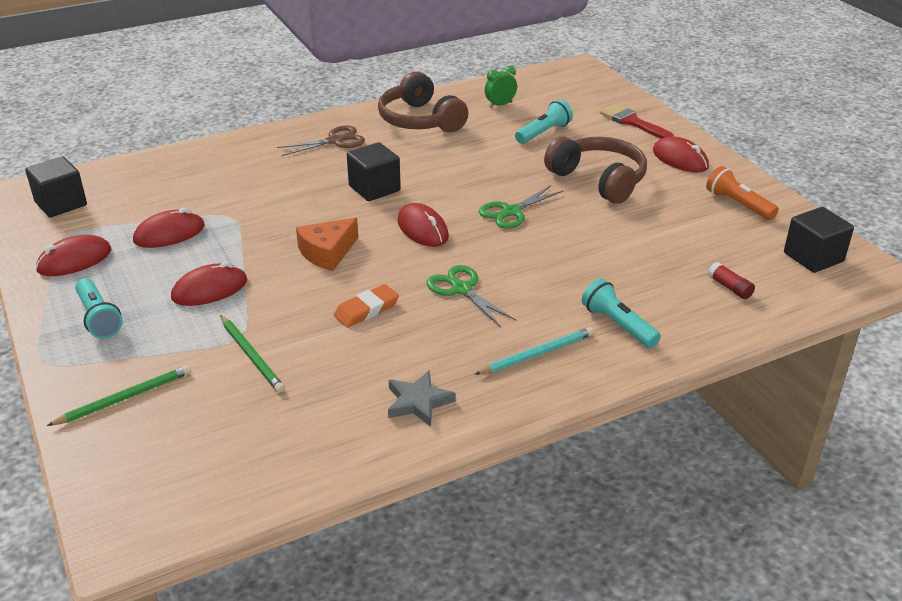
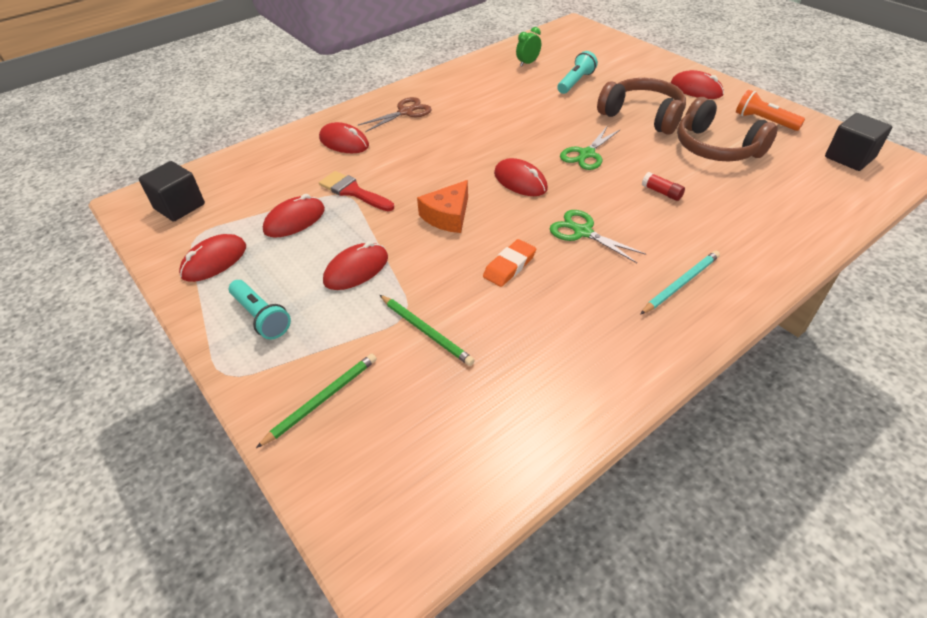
camera: 10 degrees left, 10 degrees up
black cube [347,142,401,201] -> none
brown headphones [378,71,468,132] -> brown headphones moved to [677,97,778,161]
grey star [388,371,456,427] -> none
turquoise flashlight [582,279,661,348] -> none
red brush [600,104,674,138] -> red brush moved to [319,171,394,211]
red glue stick [708,262,755,299] -> red glue stick moved to [642,172,685,201]
none -> red mouse [319,122,369,153]

